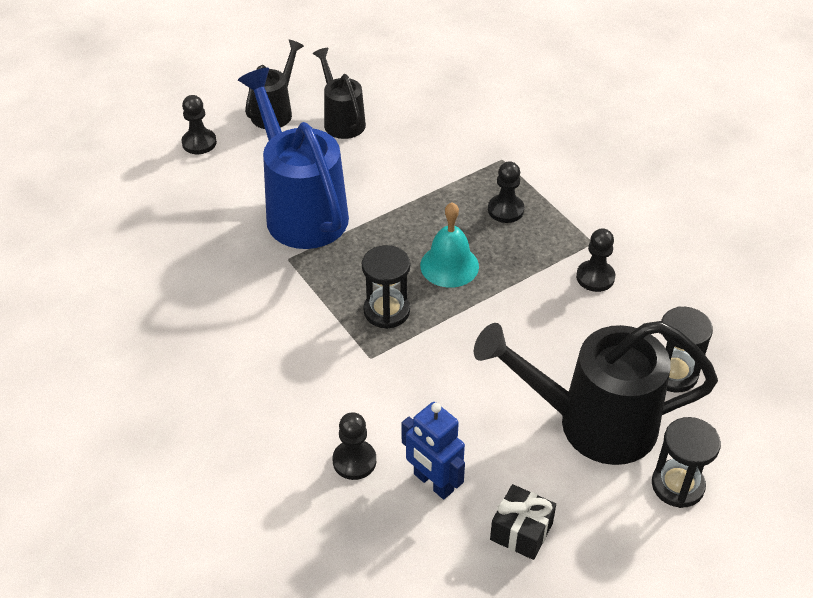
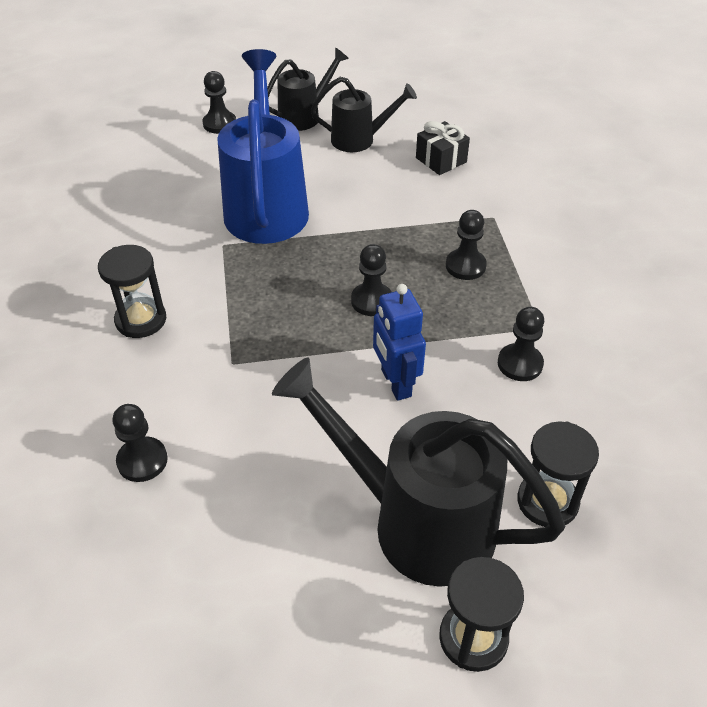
camera: 25 degrees right, 0 degrees up
black watering can [313,48,366,139] -> black watering can turned 90 degrees clockwise [311,77,417,152]
black hourglass [362,245,410,329] -> black hourglass moved to [98,245,166,338]
blue robot [402,402,465,499] -> blue robot moved to [373,284,426,401]
turquoise bell [420,202,479,288] -> black pawn [351,244,392,316]
black gift [490,484,556,560] -> black gift moved to [416,121,470,175]

